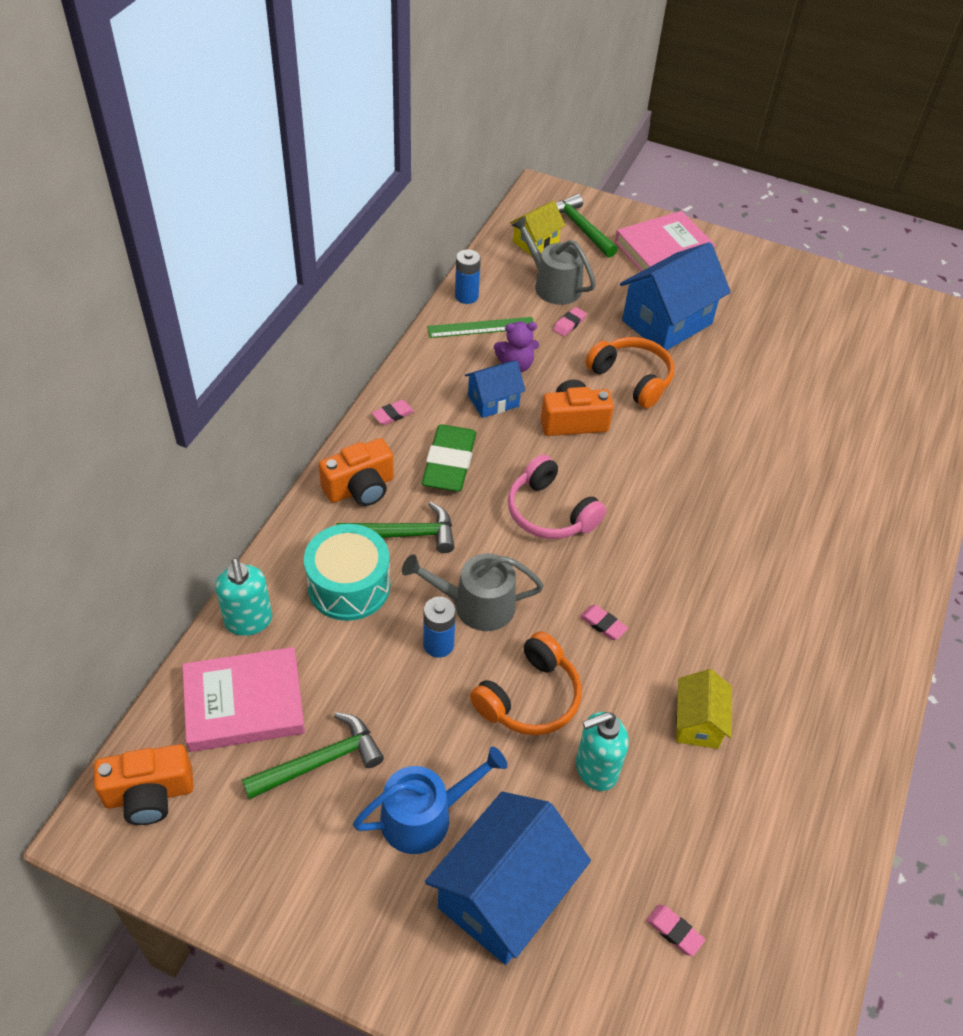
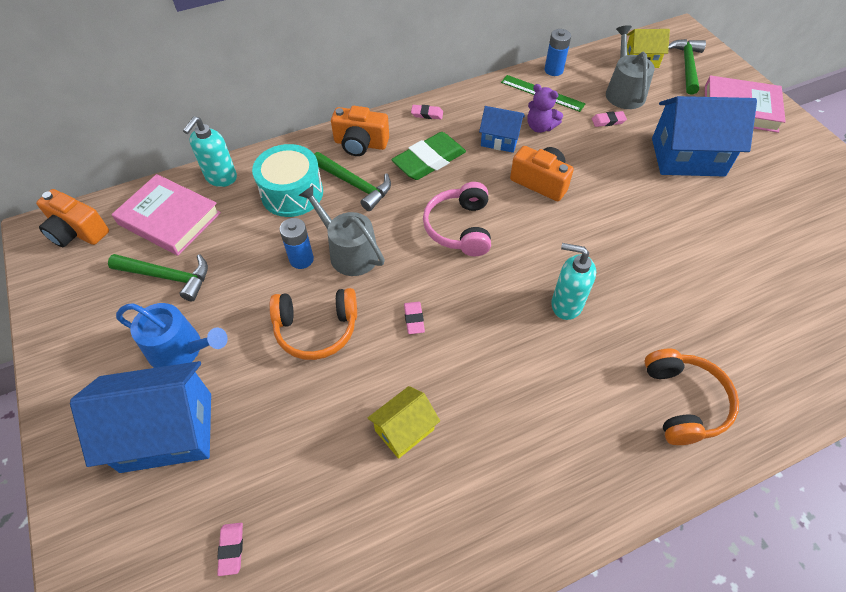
camera: 45 degrees right, 5 degrees up
turquoise soap dispenser [576,712,629,791] -> turquoise soap dispenser moved to [551,243,596,320]
orange headphones [586,337,674,408] -> orange headphones moved to [644,349,739,445]

